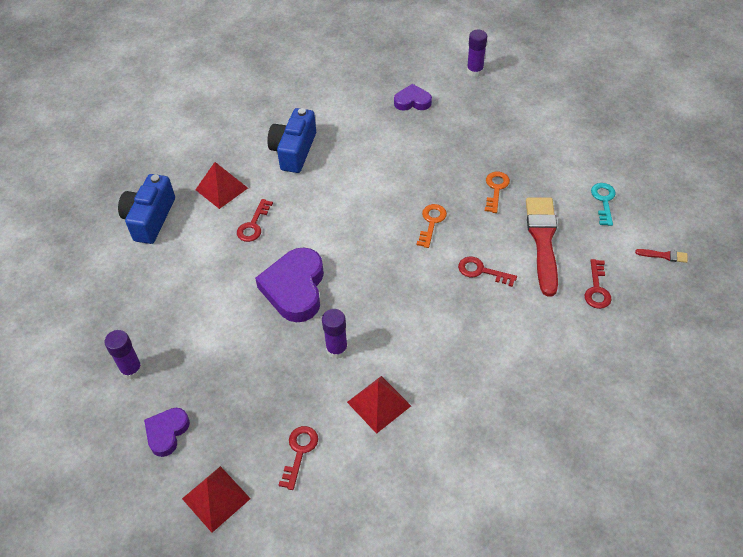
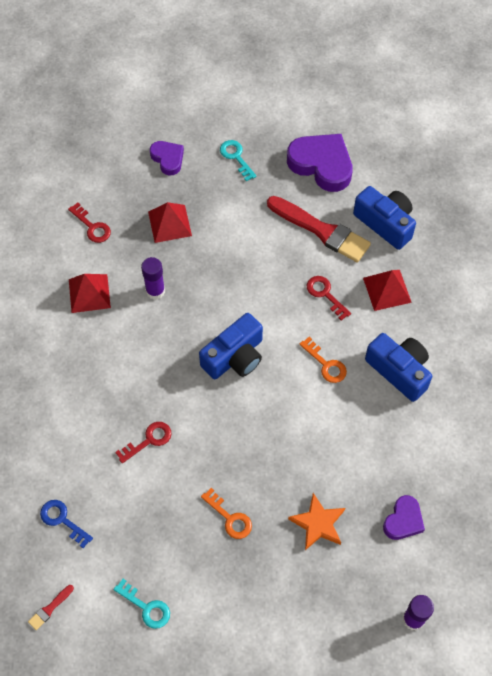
camera: 120 degrees right, 10 degrees up
purple glue stick [105,330,143,380] -> turquoise key [220,140,257,181]
red pyramid [182,466,251,533] -> red pyramid moved to [148,202,192,243]
purple heart [255,247,324,322] -> purple heart moved to [287,134,353,192]
orange key [417,204,447,248] -> orange key moved to [299,337,347,383]
red brush [526,197,558,296] -> red brush moved to [267,196,371,262]
red key [584,259,612,309] -> blue key [40,500,93,548]
none -> blue camera [199,313,263,380]
none -> orange star [288,493,345,550]

